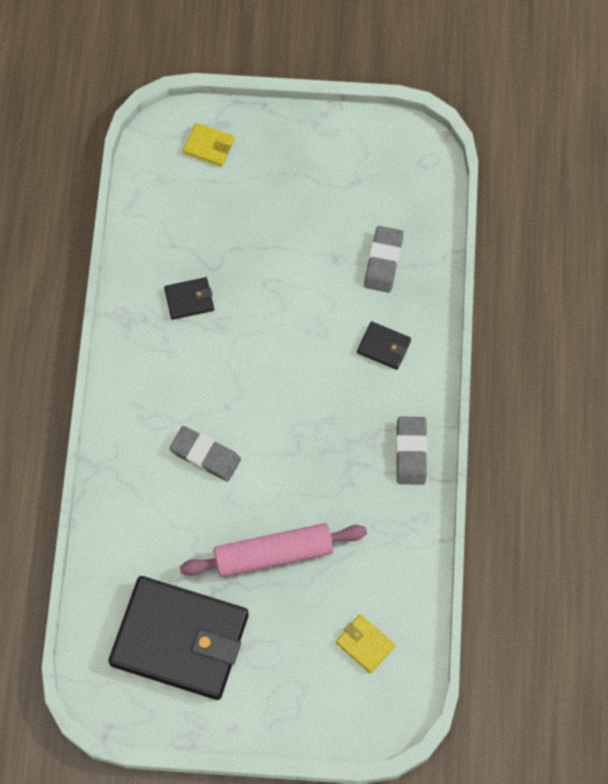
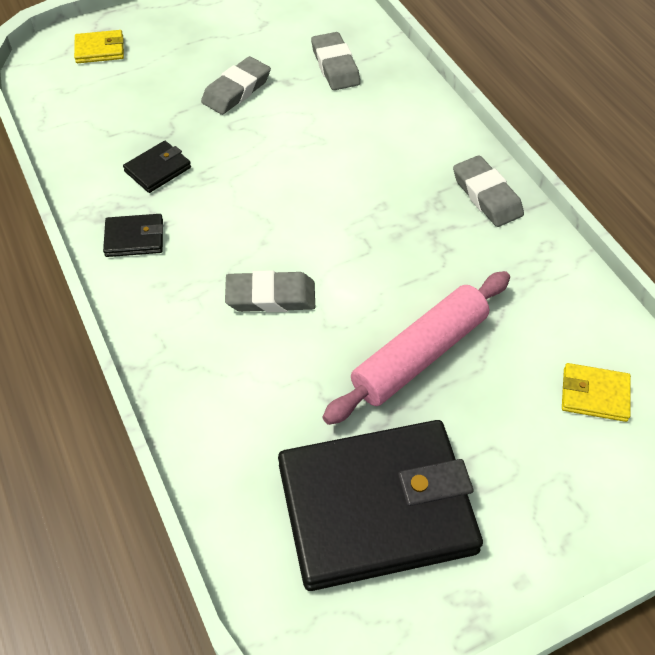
camera: 30 degrees left, 15 degrees down
black wallet [357,321,411,370] -> black wallet moved to [103,214,163,257]
none -> grey eraser [201,56,271,115]

